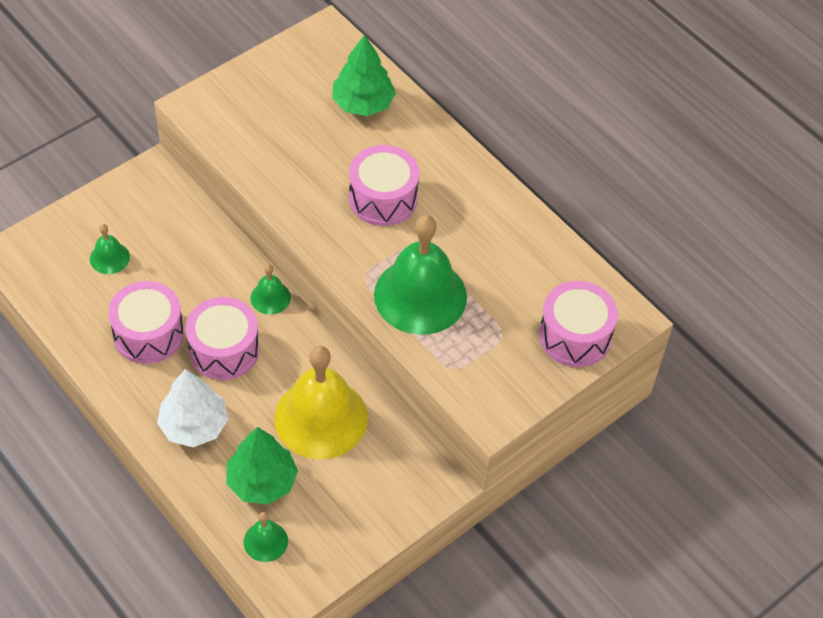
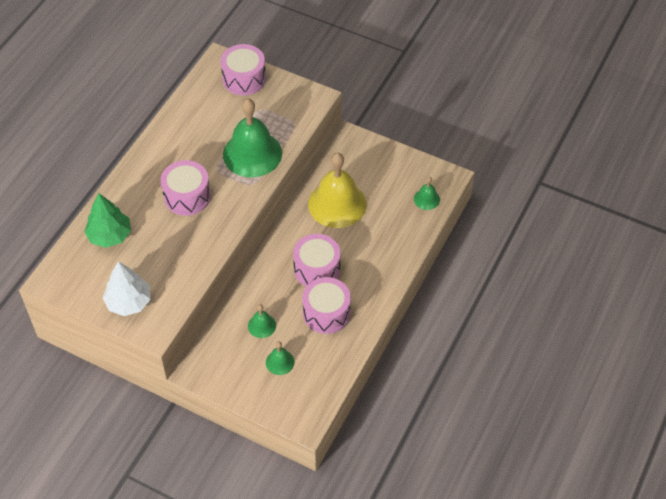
camera: 110 degrees left, 0 degrees up
white tree [157,369,228,447] -> white tree moved to [103,261,151,316]
green tree [227,427,298,504] -> none
green bell [250,264,291,314] -> green bell moved to [248,305,276,338]

